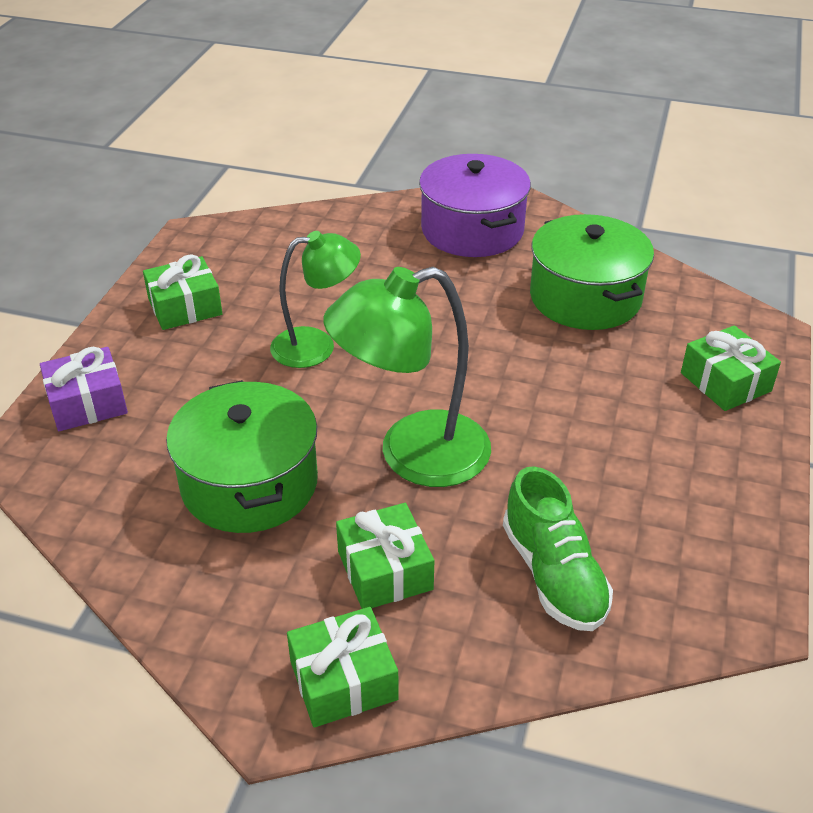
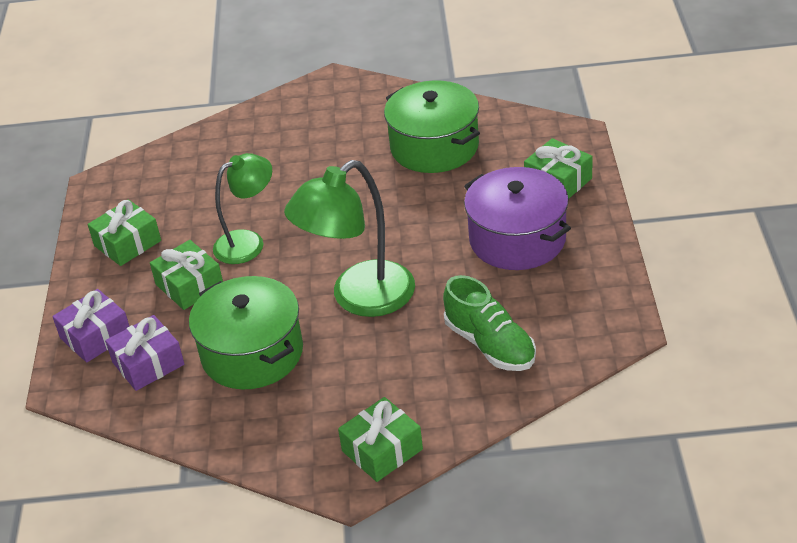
camera: 15 degrees left, 0 degrees up
green gift [336,503,434,609] -> green gift moved to [150,240,223,310]
purple pot [419,154,531,257] -> purple pot moved to [464,167,571,270]
none -> purple gift [105,315,184,391]

